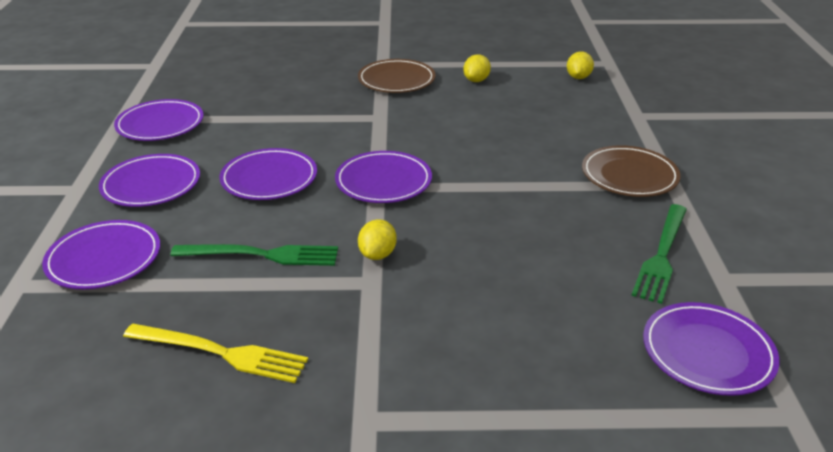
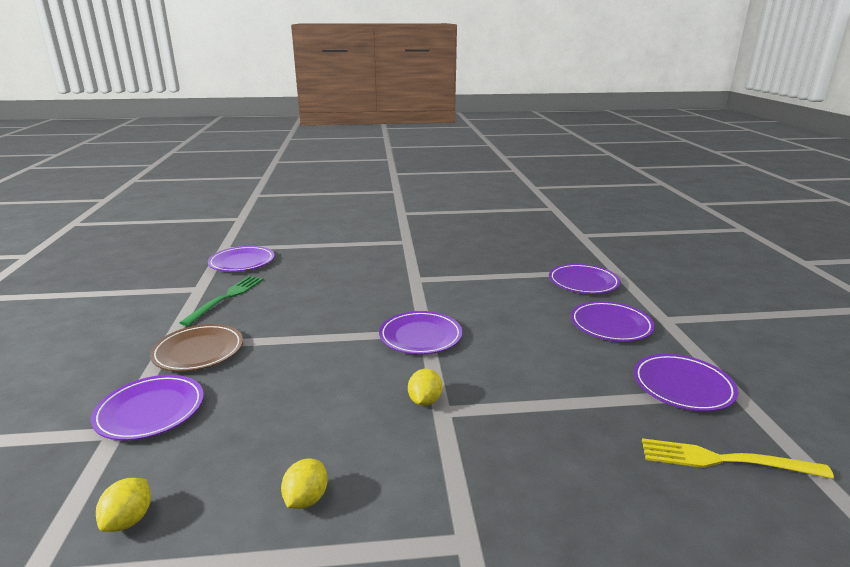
camera: 175 degrees right, 10 degrees down
yellow fork [123,324,308,383] -> yellow fork moved to [642,438,834,479]
green fork [170,244,338,266] -> none
purple plate [220,148,317,200] -> purple plate moved to [91,375,204,440]
brown plate [358,59,436,93] -> none
yellow lemon [358,219,397,260] -> yellow lemon moved to [408,369,442,406]

